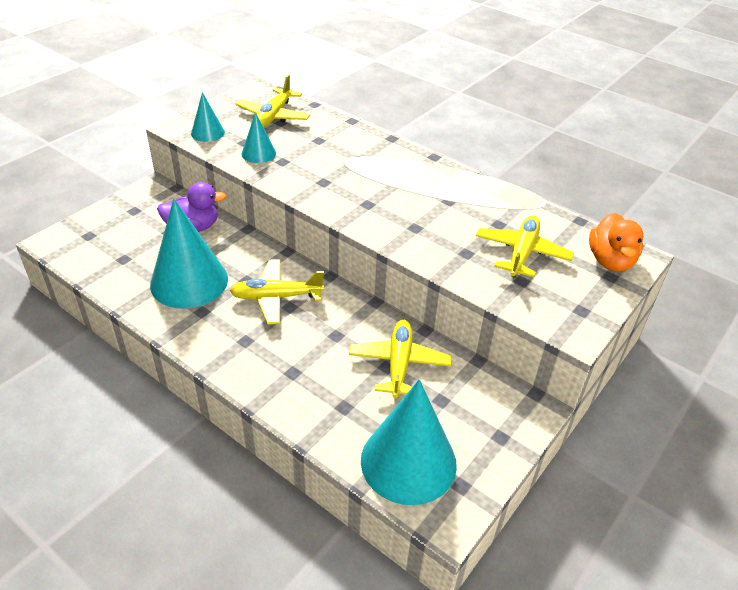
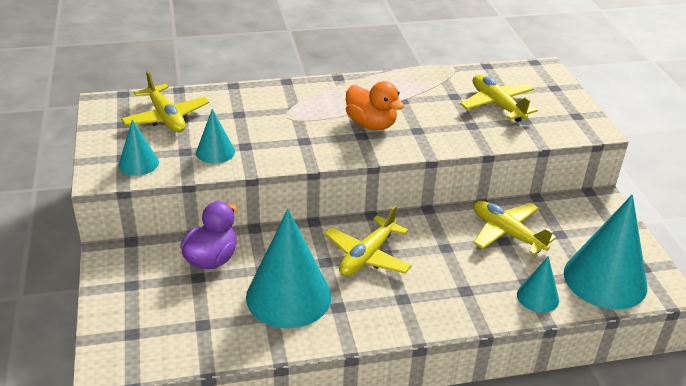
camera: 50 degrees left, 5 degrees down
orange duck [589,213,643,272] -> orange duck moved to [346,81,404,130]
none -> turquoise cone [517,256,559,313]

